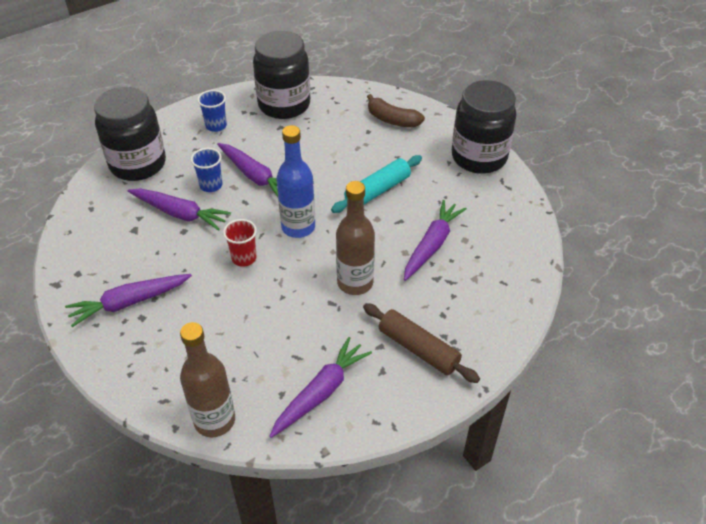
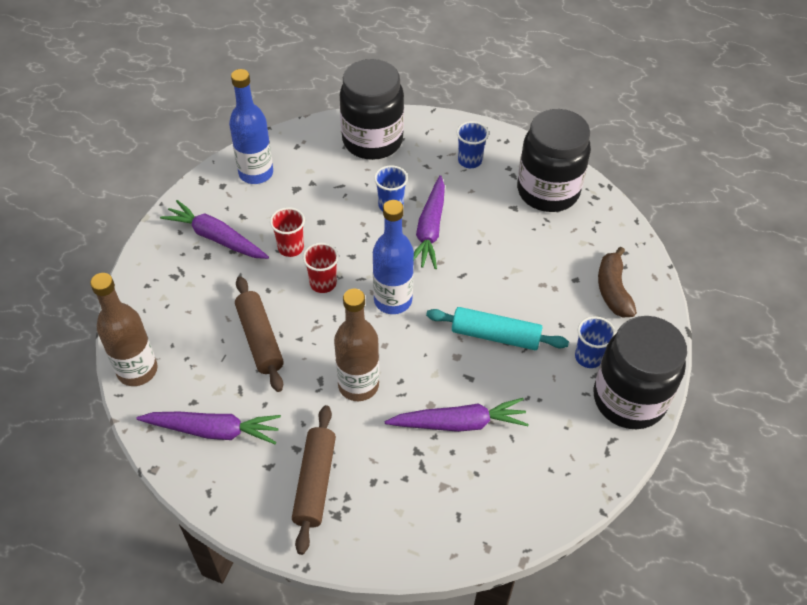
camera: 55 degrees right, 5 degrees up
purple carrot [128,189,231,231] -> none
none -> blue bottle [229,69,273,184]
none -> brown rolling pin [235,276,284,392]
none -> red cup [270,207,305,257]
none -> blue cup [575,316,616,368]

